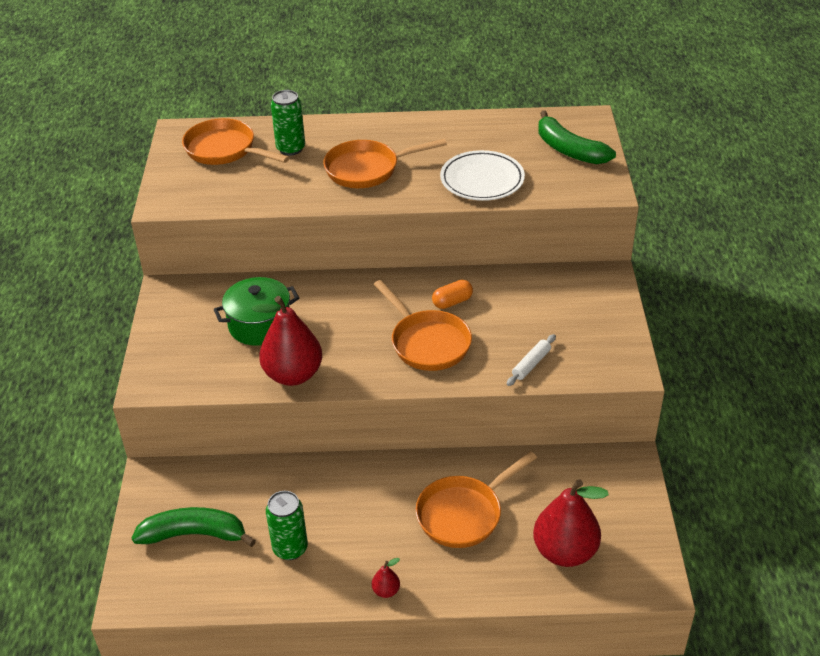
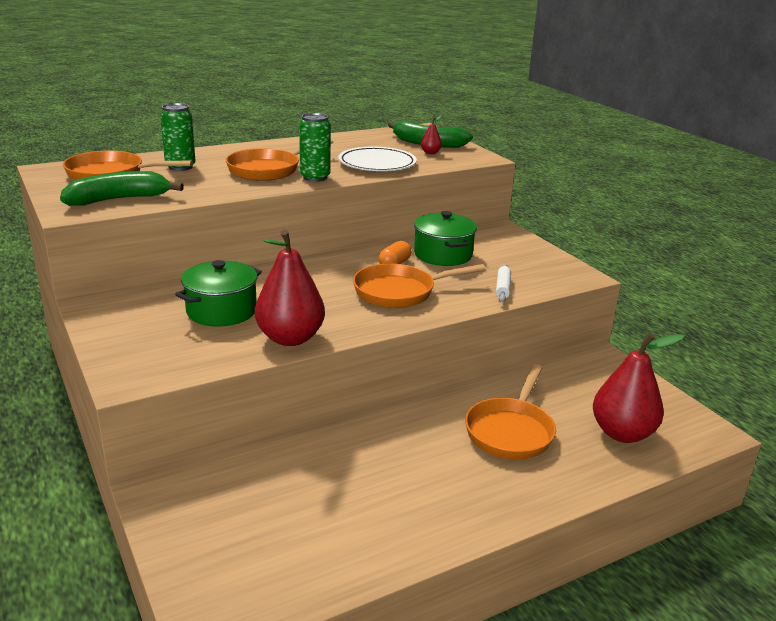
camera: 30 degrees left, 15 degrees down
green banana [132,507,256,547] -> green banana moved to [60,171,184,206]
green can [266,491,308,560] -> green can moved to [299,113,331,182]
red pear [372,558,400,598] -> red pear moved to [421,116,442,154]
orange pan [373,280,472,371] -> orange pan turned 135 degrees clockwise [353,264,486,308]
none -> green pot [414,211,477,266]

